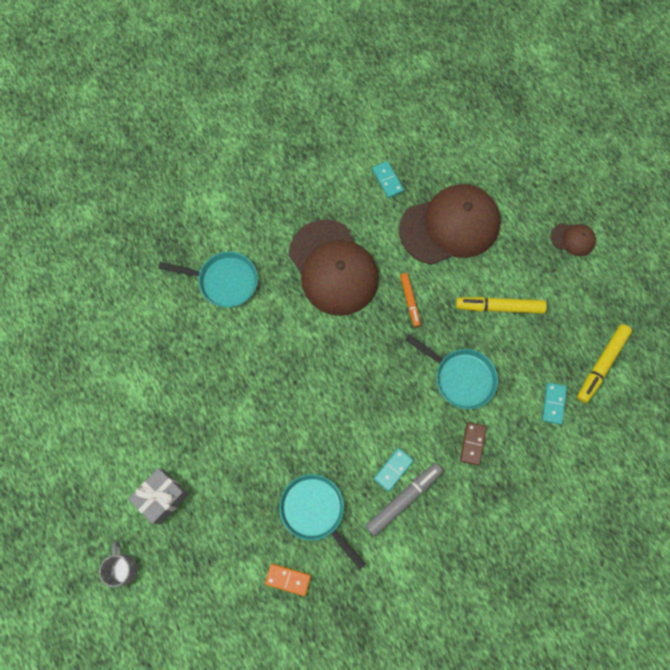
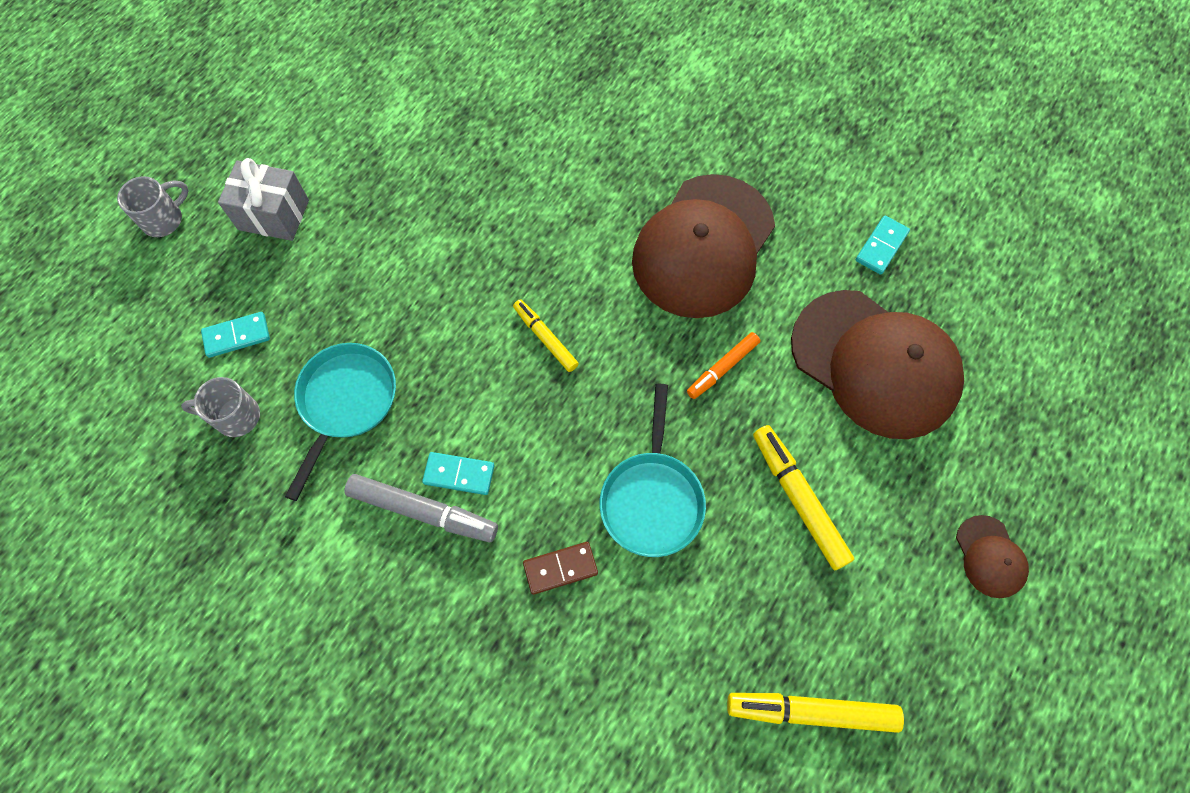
camera: 60 degrees right, 5 degrees down
turquoise pan [158,252,258,308] -> none
orange domino [265,564,311,596] -> grey mug [181,377,260,437]
turquoise domino [542,383,567,425] -> turquoise domino moved to [201,312,270,358]
none -> yellow marker [513,299,579,372]

